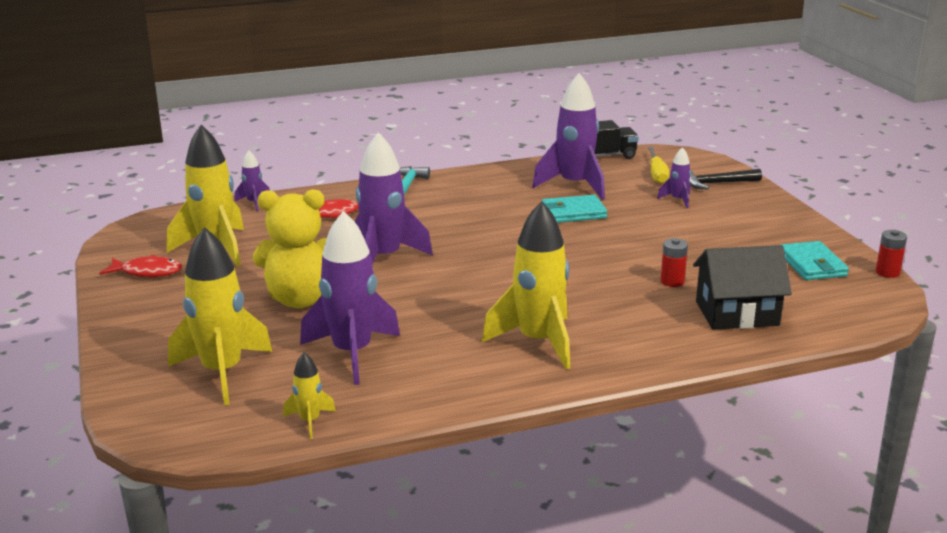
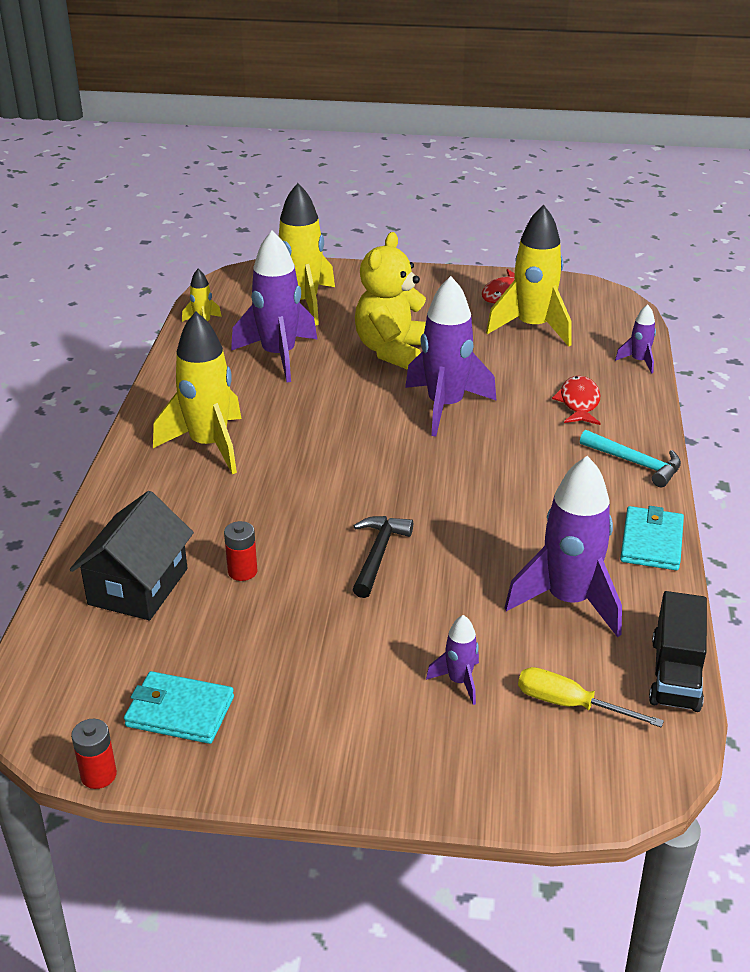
camera: 115 degrees right, 10 degrees up
turquoise wallet [542,195,607,223] -> turquoise wallet moved to [620,506,684,570]
black hammer [689,169,762,190] -> black hammer moved to [353,516,413,598]

